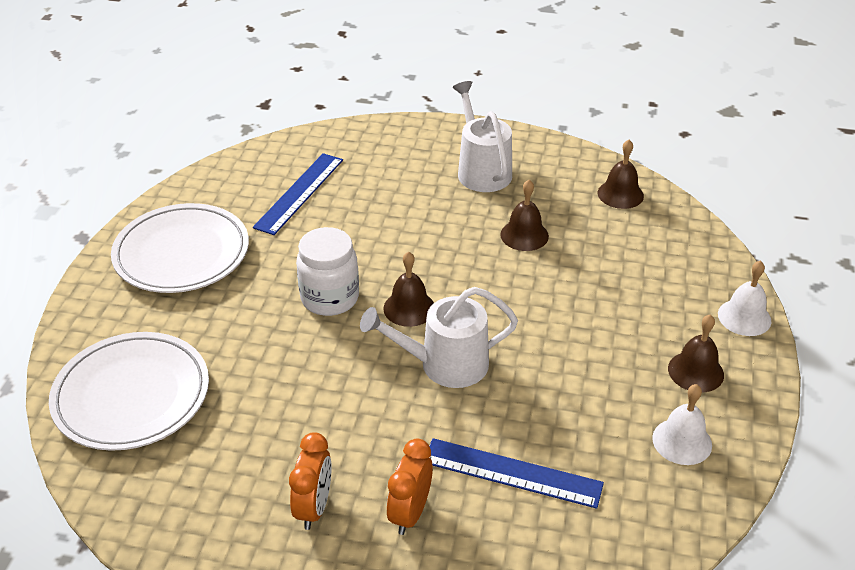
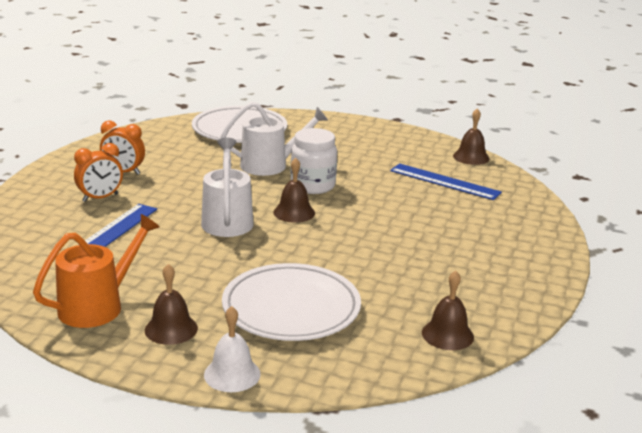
camera: 95 degrees right, 15 degrees down
white plate [111,203,249,293] -> white plate moved to [222,263,361,341]
orange clock [387,439,433,535] -> orange clock turned 120 degrees clockwise [74,143,123,202]
white watering can [452,81,512,192] -> white watering can moved to [220,102,328,176]
brown bell [500,180,549,251] -> brown bell moved to [453,108,489,165]
white bell [652,384,712,465] -> orange watering can [33,214,160,328]

